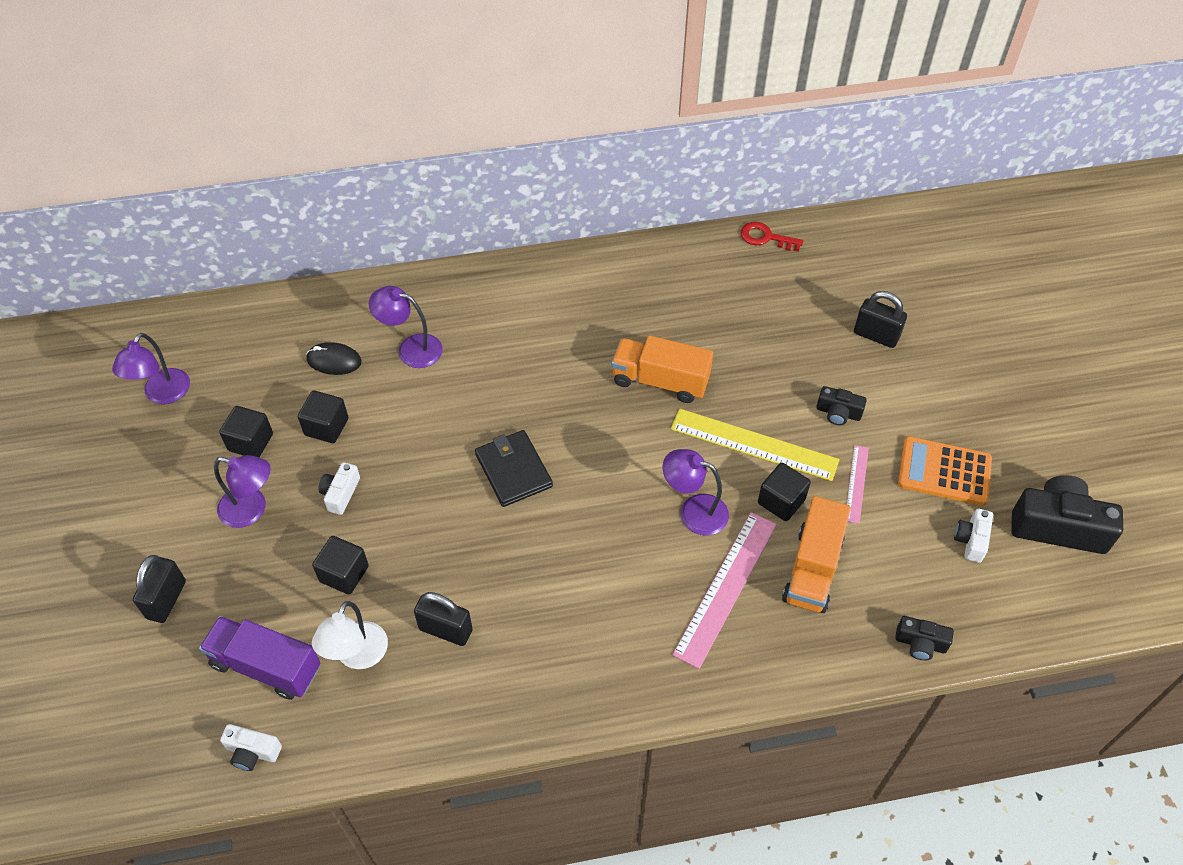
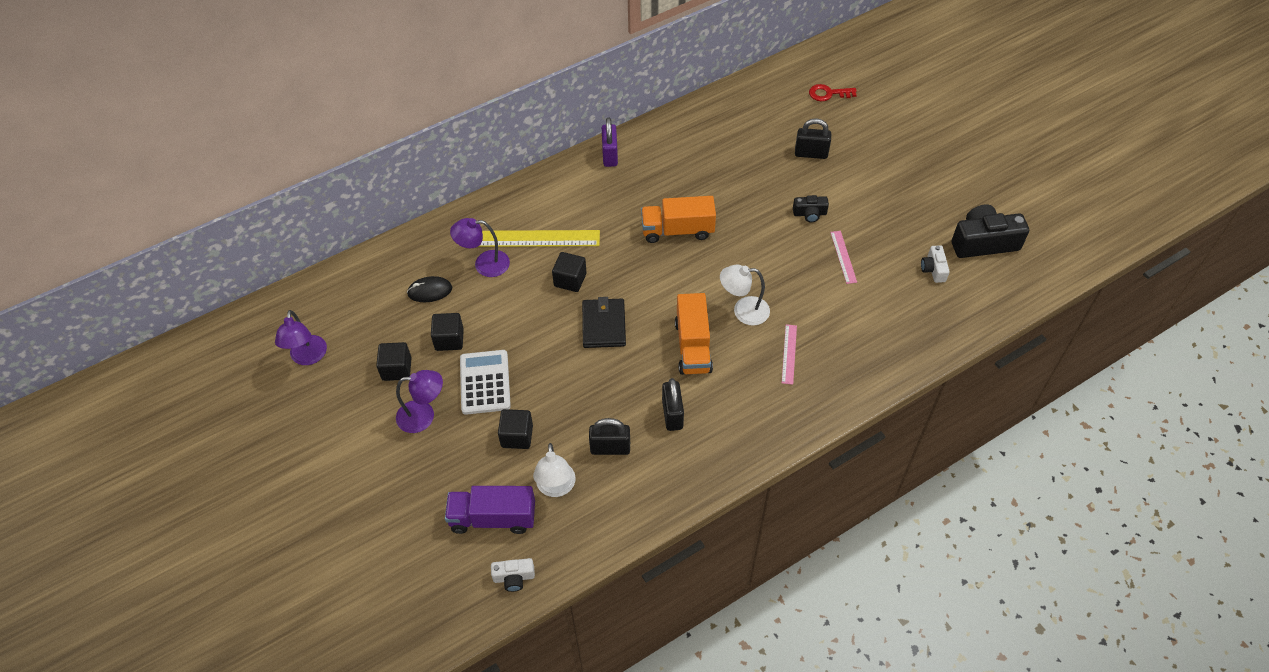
camera: 20 degrees left, 0 degrees up
black padlock [133,555,186,623] -> black padlock moved to [662,378,684,431]
white camera [318,462,360,515] -> white calculator [460,350,511,415]
black wallet [475,430,553,507] -> black wallet turned 45 degrees clockwise [582,297,626,348]
purple lamp [663,449,729,535] -> white lamp [720,265,770,325]
yellow ruler [671,409,839,481] -> yellow ruler moved to [478,230,600,247]
pink ruler [672,512,777,669] -> pink ruler [782,324,797,385], size x0.53
red key [741,222,803,251] -> red key moved to [809,84,857,101]
black cube [758,463,811,521] -> black cube moved to [552,252,587,292]
orange truck [782,496,851,613] -> orange truck moved to [675,293,713,375]
black camera [895,616,954,660] -> none
orange calculator [898,436,992,506] -> none
none -> purple padlock [602,118,618,167]

